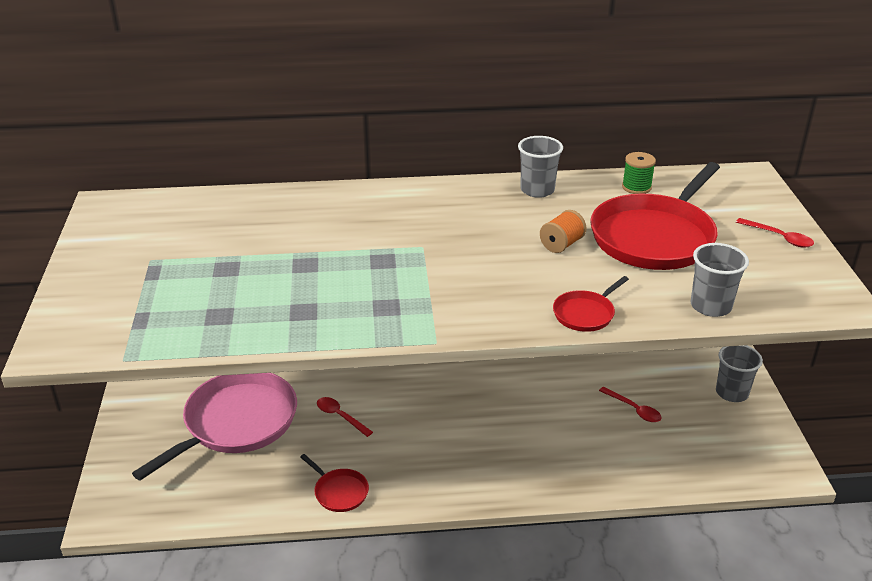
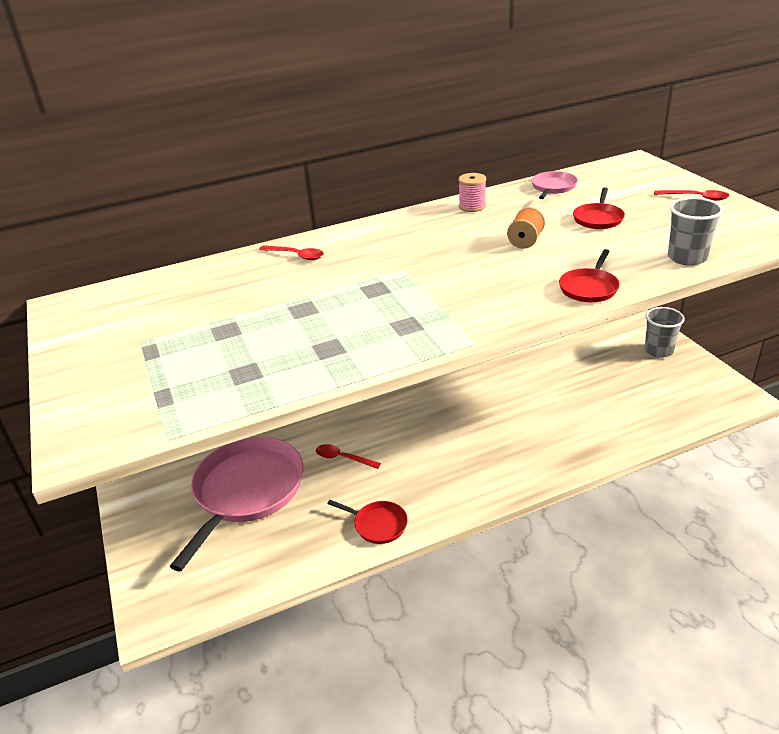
camera: 15 degrees left, 0 degrees up
grey cup [518,136,563,198] -> pink spool [458,173,486,212]
red pan [590,162,720,270] -> red pan [573,188,625,229], size x0.44
red spoon [599,387,662,422] -> red spoon moved to [259,245,324,260]
green spool [622,152,656,194] -> pink pan [531,171,578,199]

